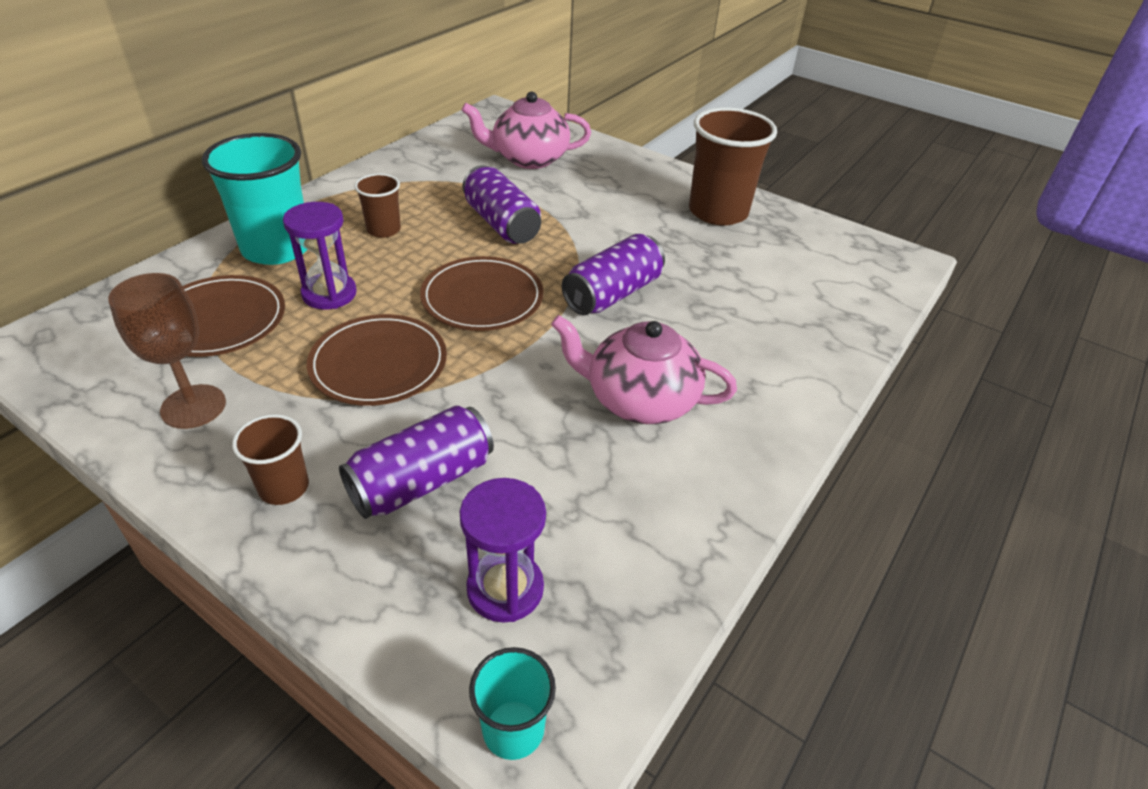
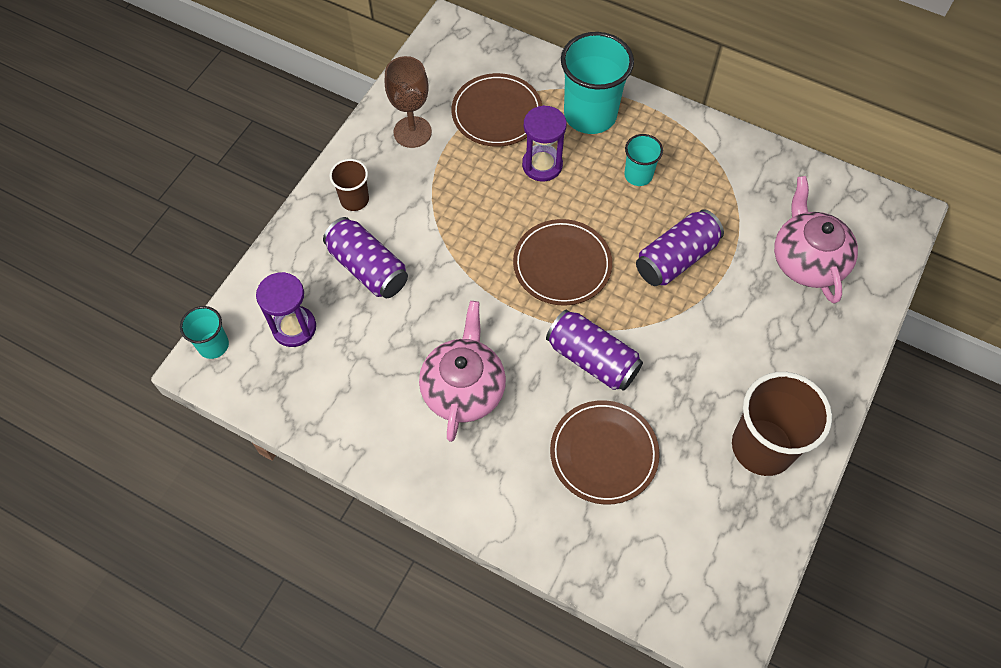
camera: 85 degrees right, 20 degrees up
brown plate [307,314,447,406] -> brown plate moved to [550,400,660,505]
brown cup [354,174,401,238] -> turquoise cup [624,134,663,186]

